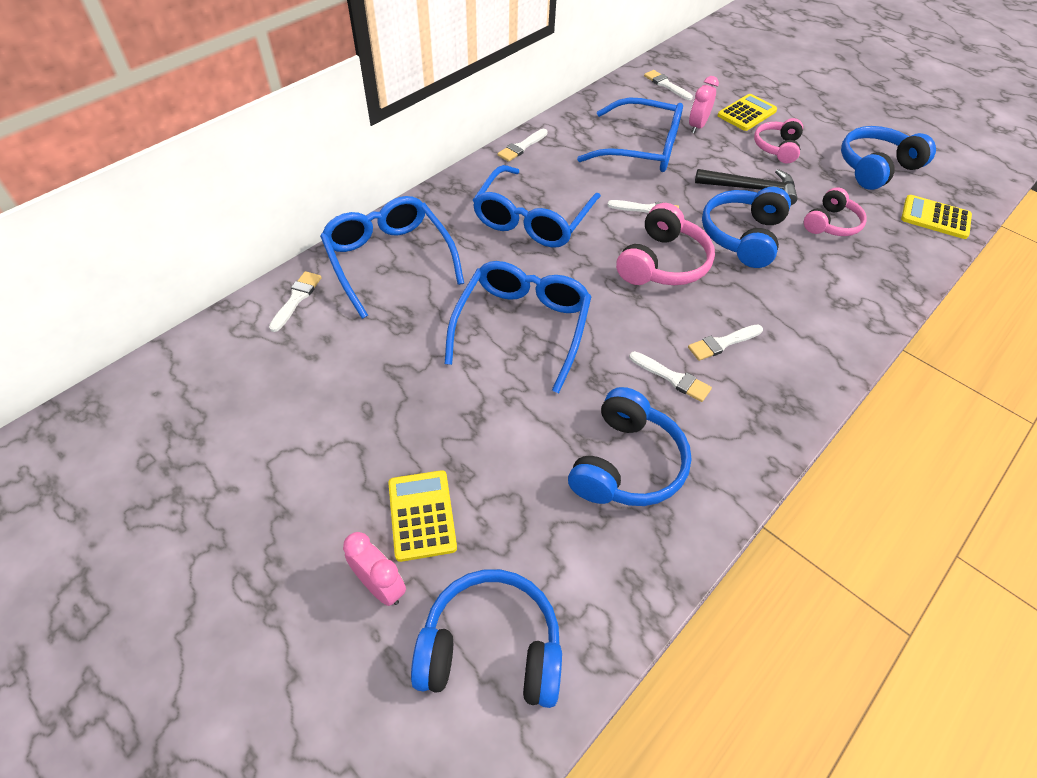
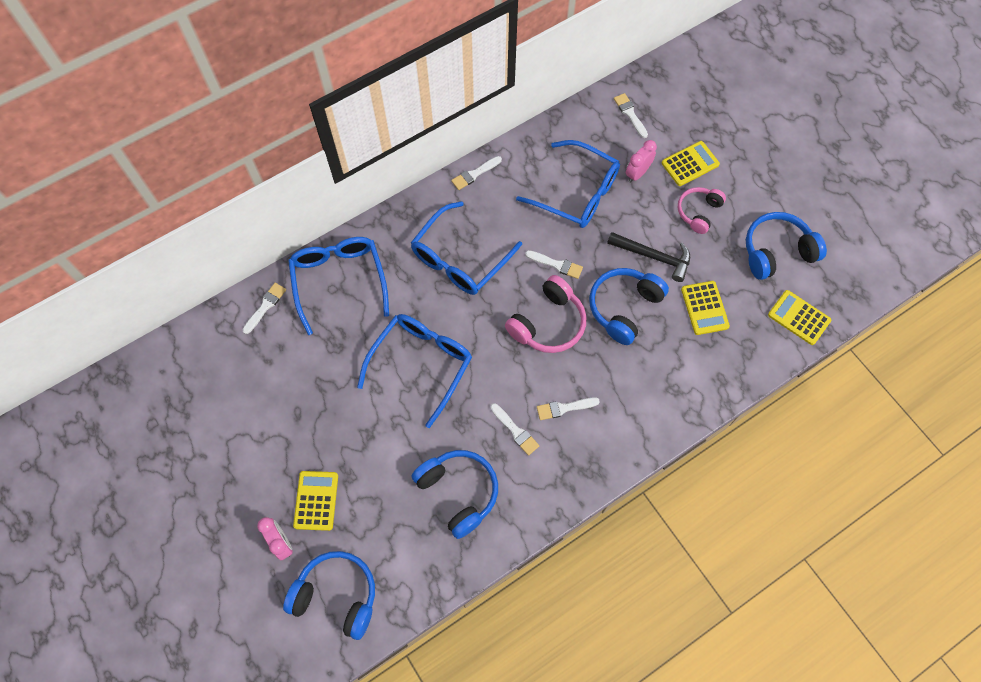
camera: 15 degrees right, 15 degrees up
blue headphones [568,387,692,506] -> blue headphones turned 75 degrees counterclockwise [411,450,498,539]
pink headphones [804,187,867,236] -> yellow calculator [681,281,730,335]

